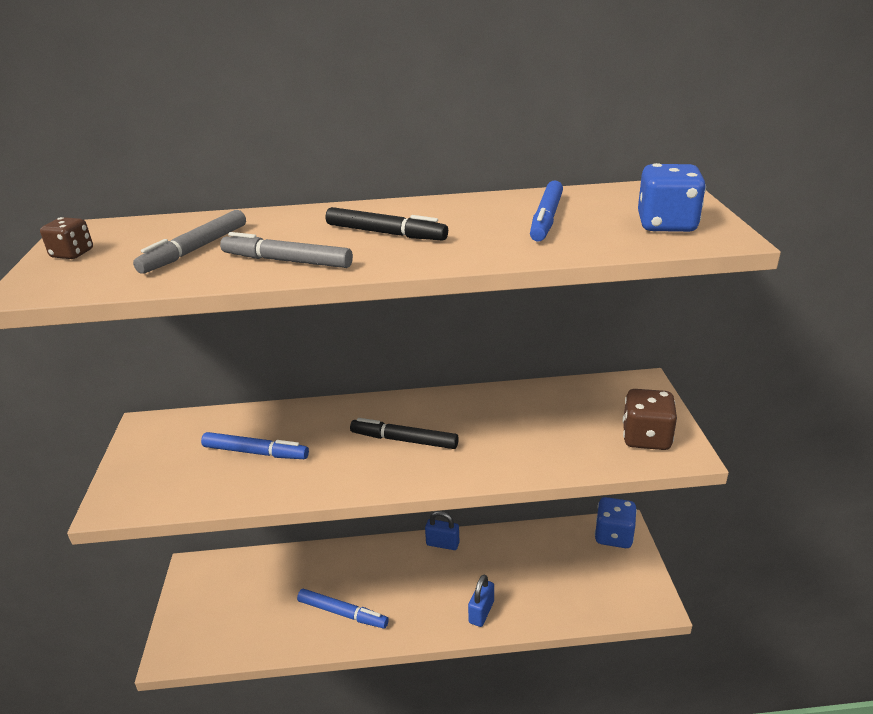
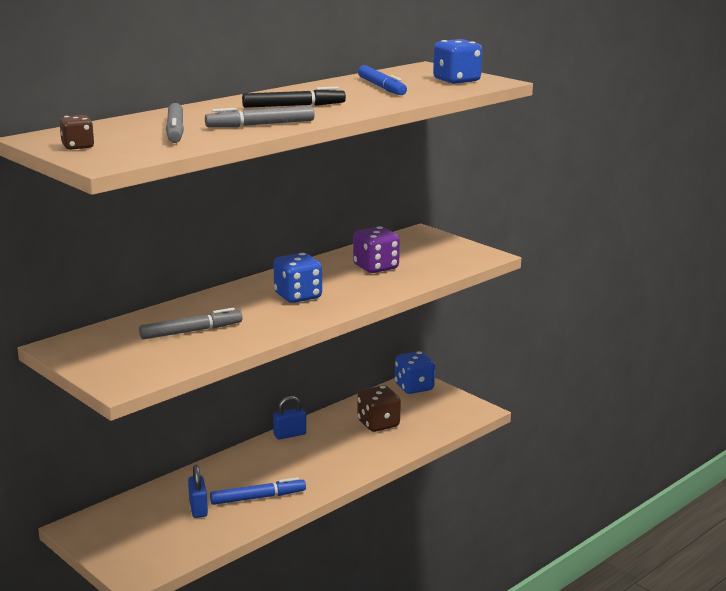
camera: 40 degrees left, 10 degrees down
blue marker [201,432,309,459] -> grey marker [139,308,242,340]
black marker [350,418,459,449] -> blue dice [273,253,322,303]
blue padlock [468,575,494,627] -> blue padlock moved to [188,465,208,518]
brown dice [623,389,677,450] -> brown dice moved to [357,385,401,432]
none -> purple dice [353,226,400,273]

